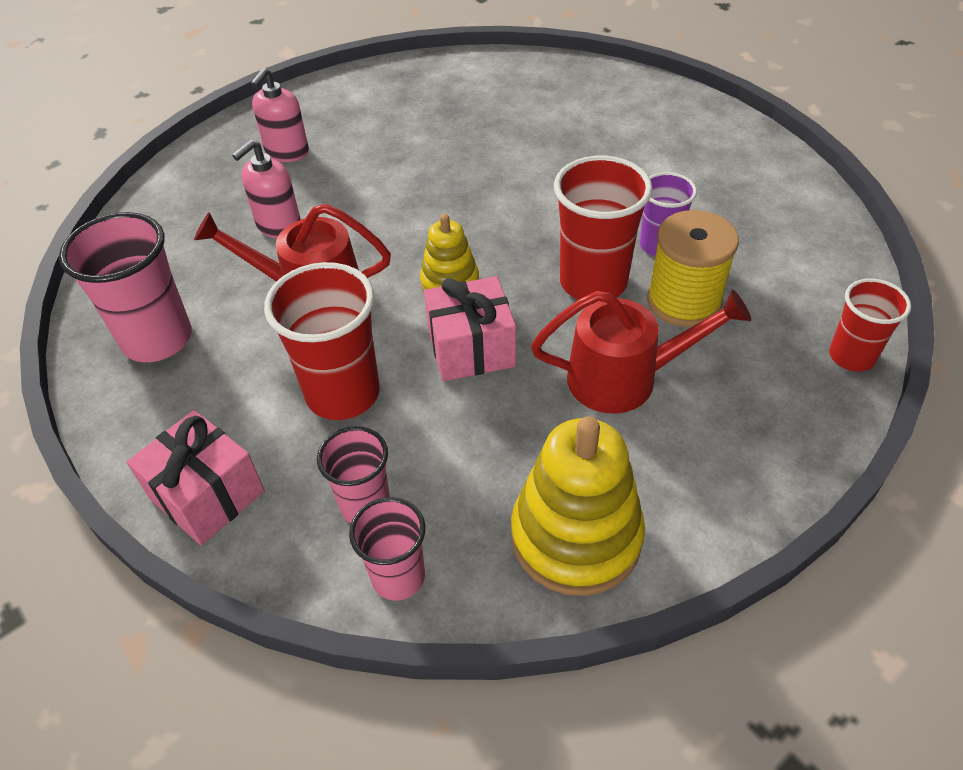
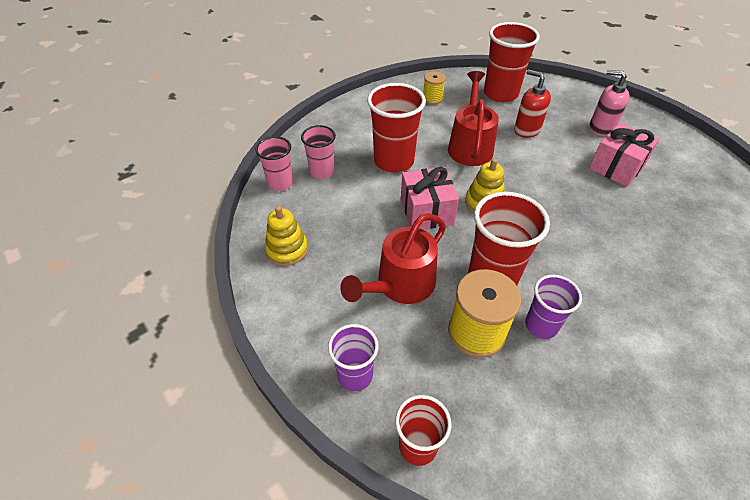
camera: 90 degrees right, 0 degrees up
pink cup [59,212,192,362] -> yellow spool [423,71,446,105]
pink gift [126,410,265,545] -> pink gift moved to [589,123,659,187]
pink soap dispenser [232,140,301,239] -> red soap dispenser [514,70,551,138]
yellow stacking toy [511,416,645,596] -> yellow stacking toy [265,206,308,266], size x0.58
red watering can [531,290,751,413] -> red watering can turned 45 degrees clockwise [340,213,446,304]
none -> purple cup [328,324,378,391]
none -> red cup [484,22,540,102]

